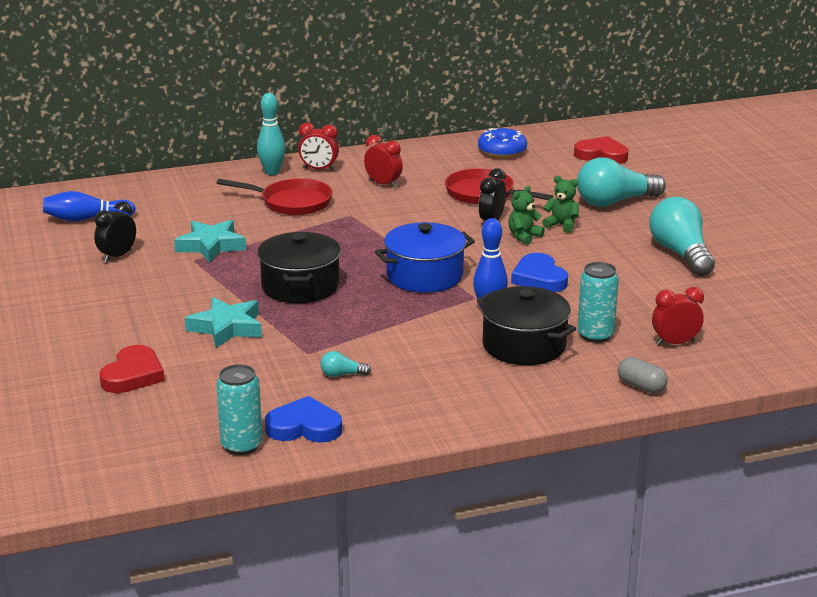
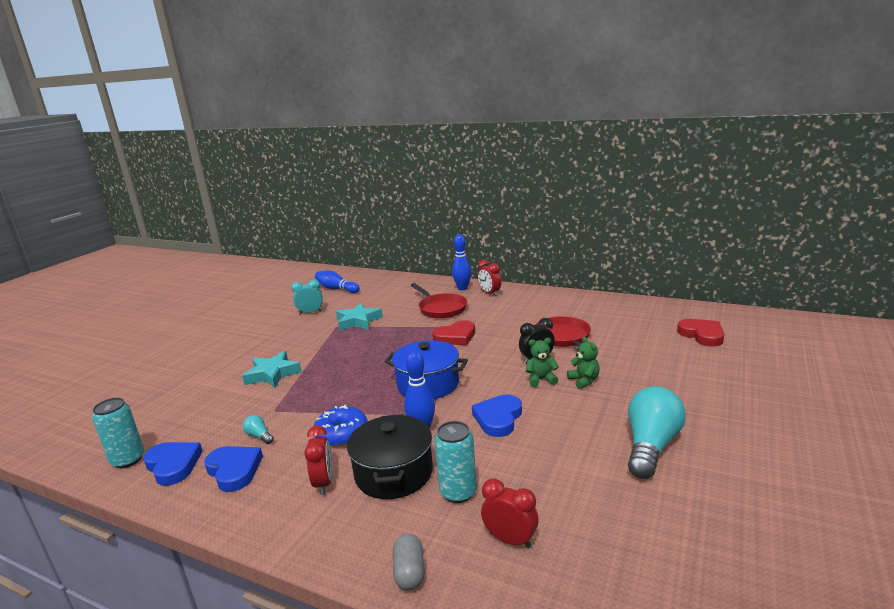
camera: 45 degrees right, 5 degrees down
black clock [94,201,136,263] -> turquoise clock [291,279,323,315]
red heart [99,345,165,393] -> red heart moved to [433,320,475,345]
turquoise bowling pin [257,93,286,175] -> blue bowling pin [452,234,471,290]
black pot [257,232,341,303] -> none
red clock [364,135,403,188] -> red clock moved to [304,425,333,495]
blue donut [478,128,527,158] -> blue donut moved to [314,405,368,447]
turquoise light bulb [577,157,666,207] -> none
none -> blue heart [204,446,263,492]

